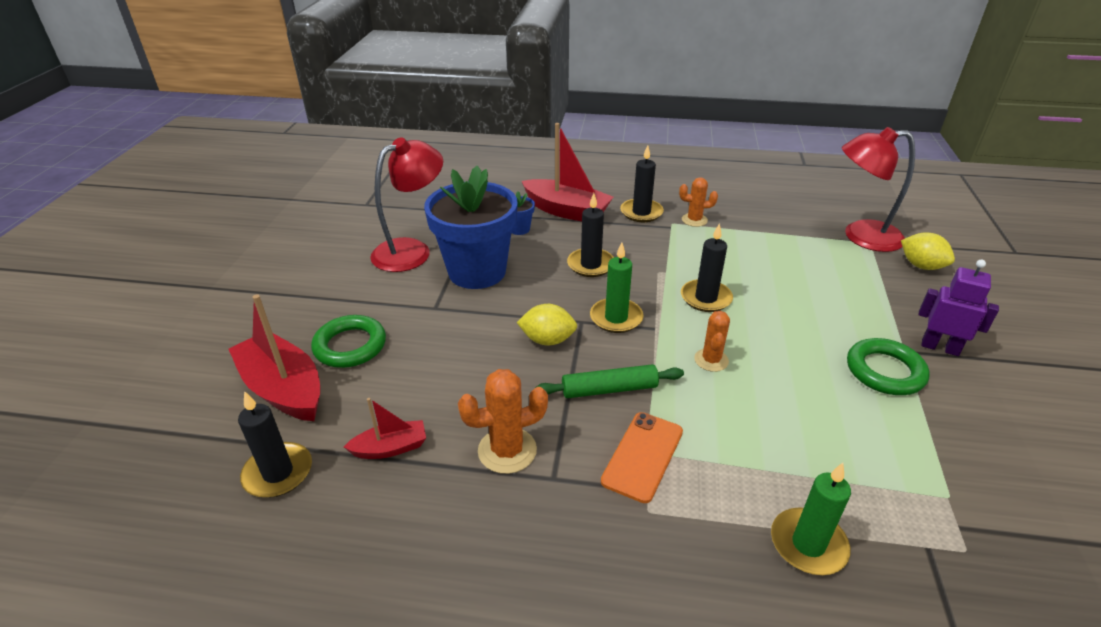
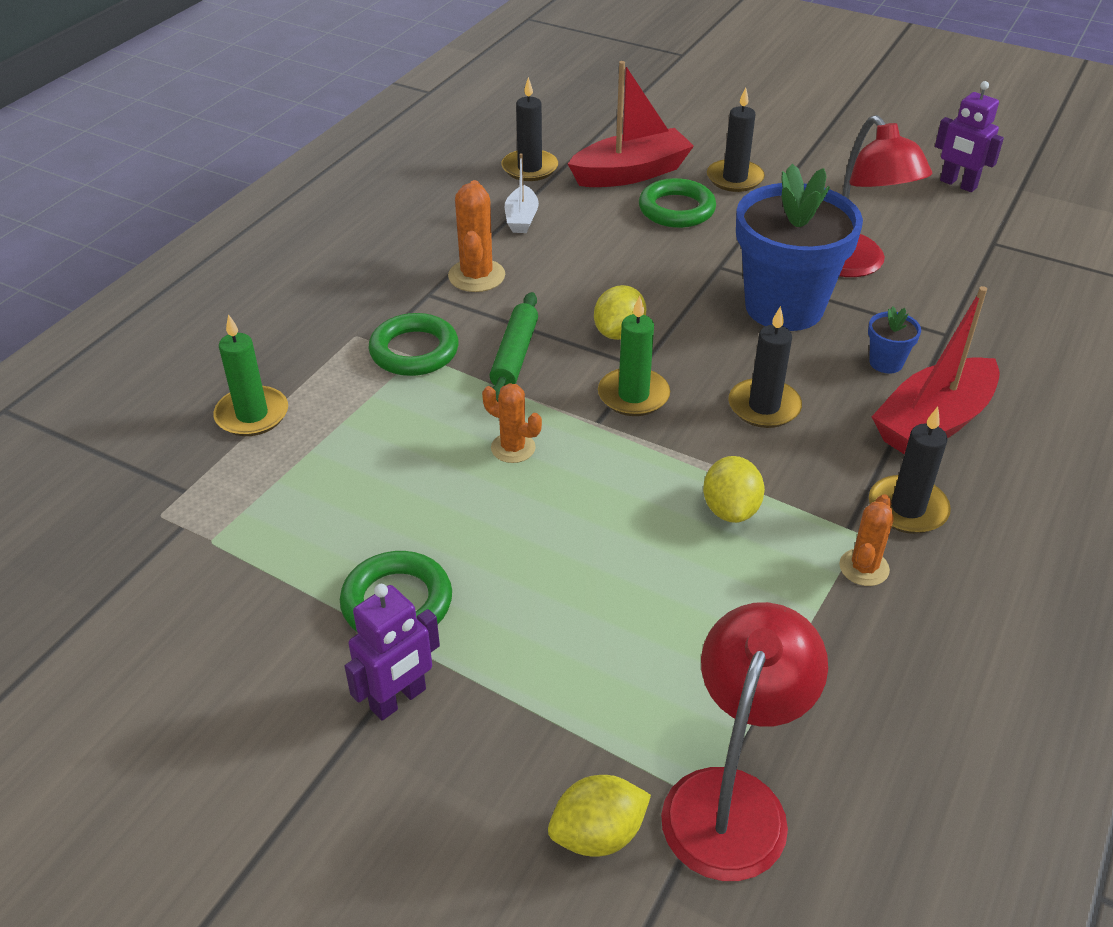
camera: 110 degrees right, 5 degrees up
red boat [344,398,426,459] -> white boat [505,153,539,233]
orange phone [601,412,683,503] -> green ring [368,313,459,376]
black candle [681,223,733,312] -> black candle moved to [707,87,765,192]
none -> yellow lemon [703,456,765,523]
none -> purple robot [935,81,1004,192]

